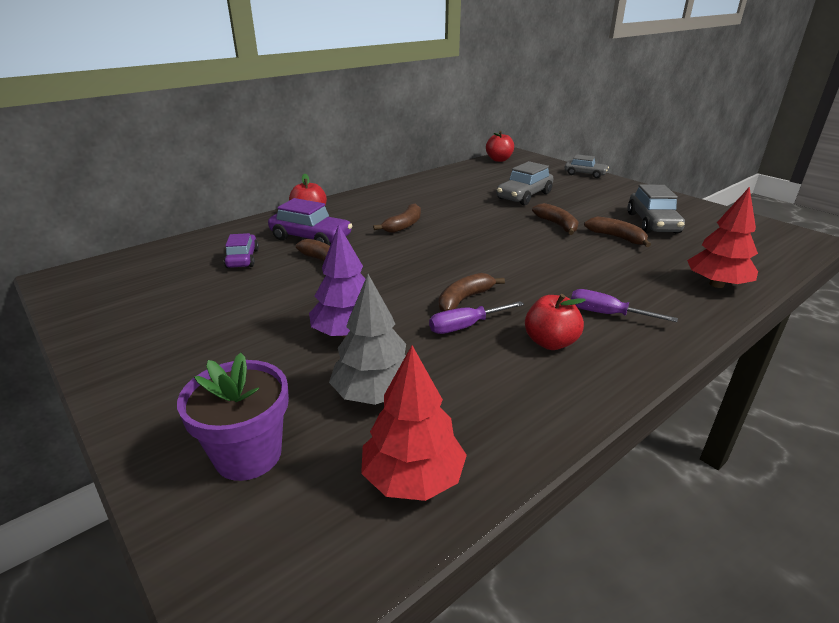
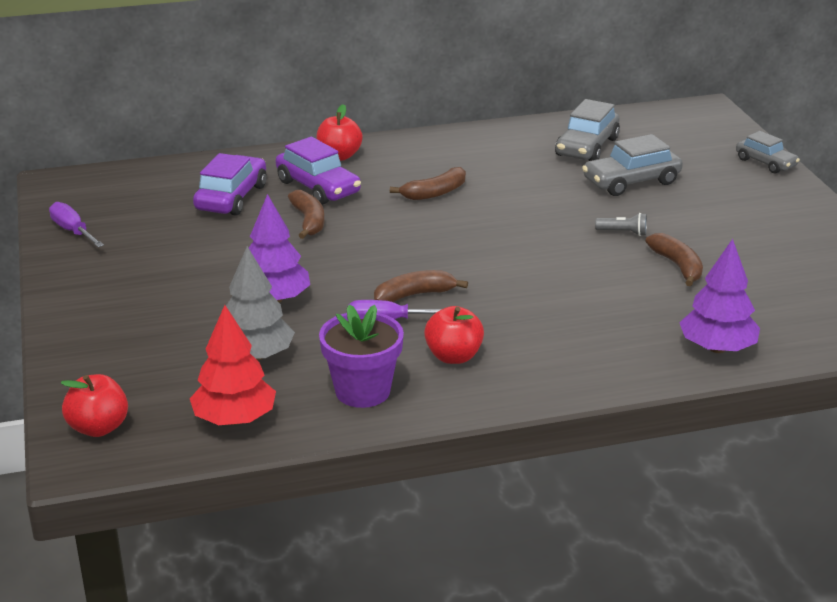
camera: 25 degrees right, 0 degrees up
purple flower pot [177,353,289,481] -> purple flower pot moved to [319,304,404,408]
purple car [224,233,259,268] -> purple car [193,153,267,216], size x1.52
red apple [486,131,514,162] -> red apple moved to [61,374,128,437]
brown banana [532,203,579,235] -> grey flashlight [595,213,647,236]
purple screwdriver [571,289,678,322] -> purple screwdriver moved to [49,202,104,247]
grey car [628,185,685,234] -> grey car moved to [555,99,620,161]
red tree [687,187,758,288] -> purple tree [679,239,760,353]

